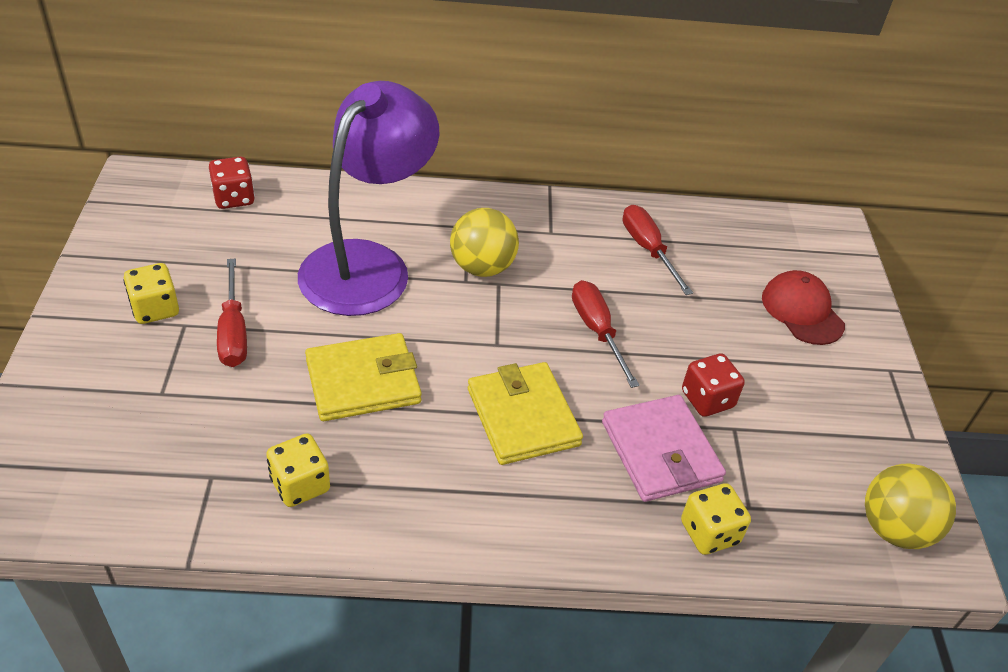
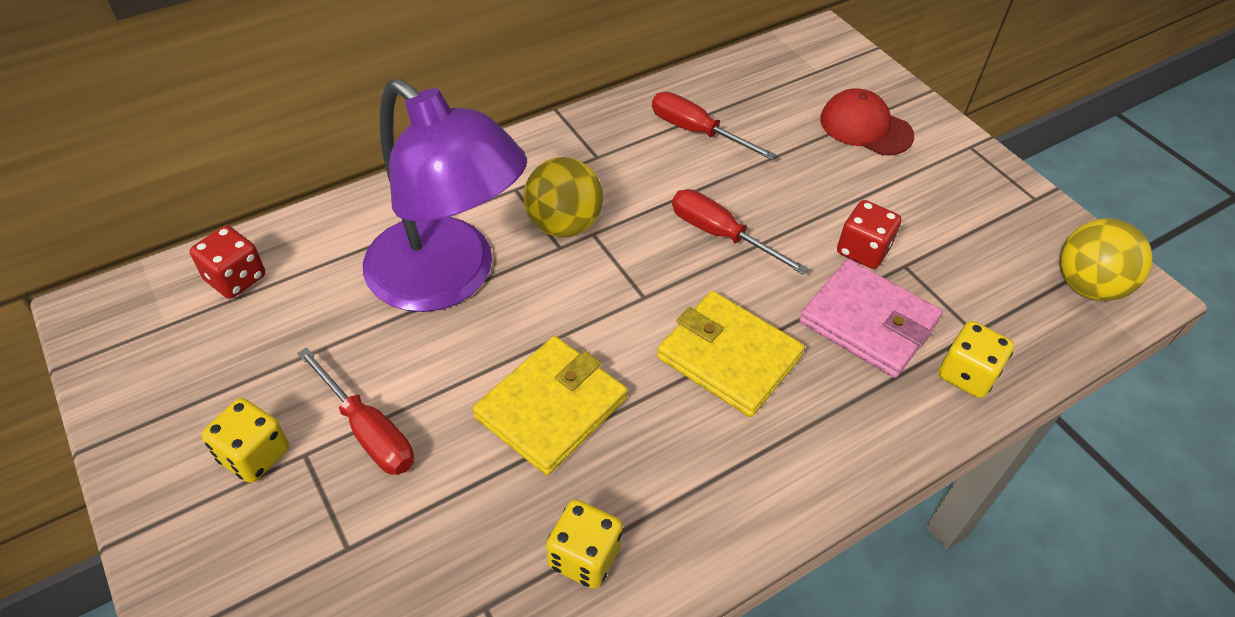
camera: 30 degrees left, 5 degrees up
purple lamp [298,81,440,316] -> purple lamp turned 135 degrees clockwise [363,79,527,312]

